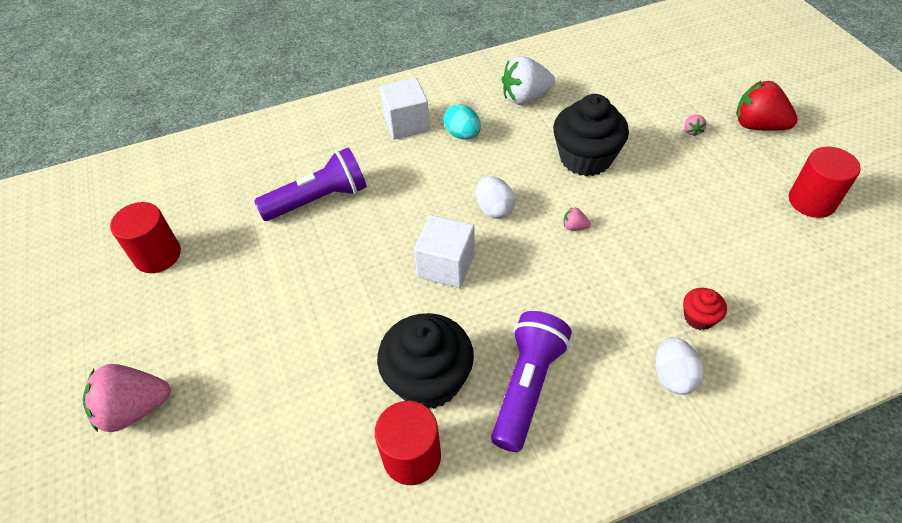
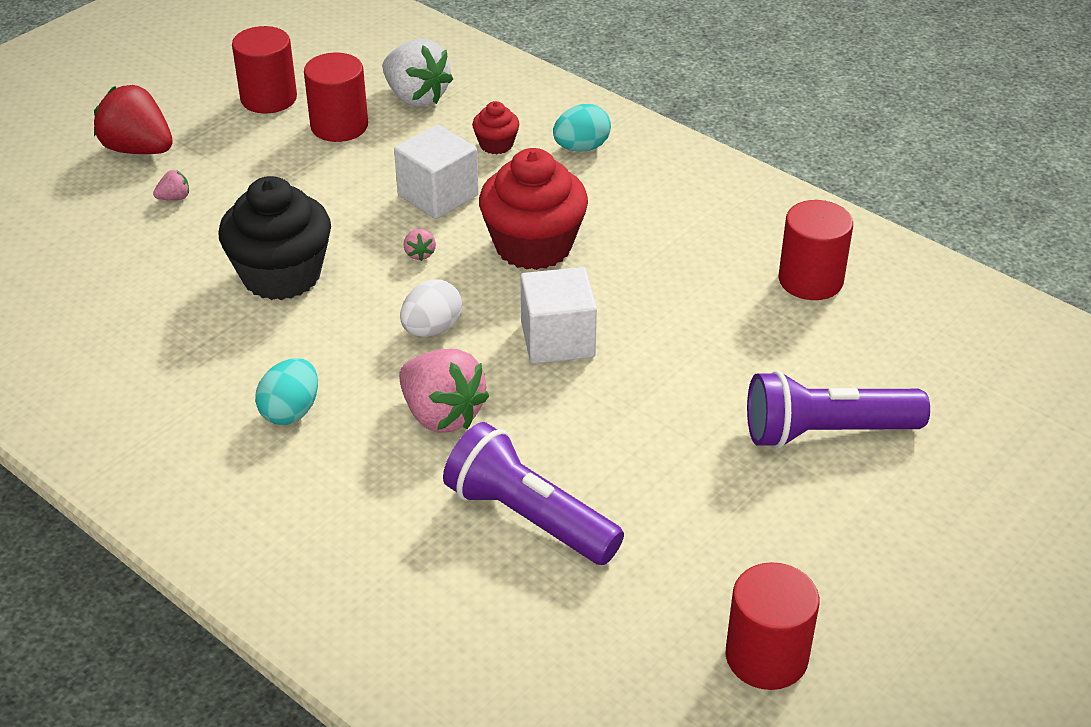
camera: 120 degrees left, 10 degrees down
pink strawberry [83,364,171,432] -> pink strawberry moved to [399,349,489,433]
black cupcake [377,313,474,409] -> none
white cube [380,78,430,139] -> white cube moved to [394,125,479,219]
purple flashlight [491,311,572,452] -> purple flashlight moved to [747,370,930,449]
white strawberry [502,56,555,105] -> white strawberry moved to [382,38,453,107]
white egg [656,337,704,395] -> turquoise egg [553,104,611,152]
red strawberry [736,81,798,131] -> red strawberry turned 120 degrees clockwise [94,85,173,154]
none -> red cylinder [304,53,368,142]
none -> red cupcake [479,148,588,270]

